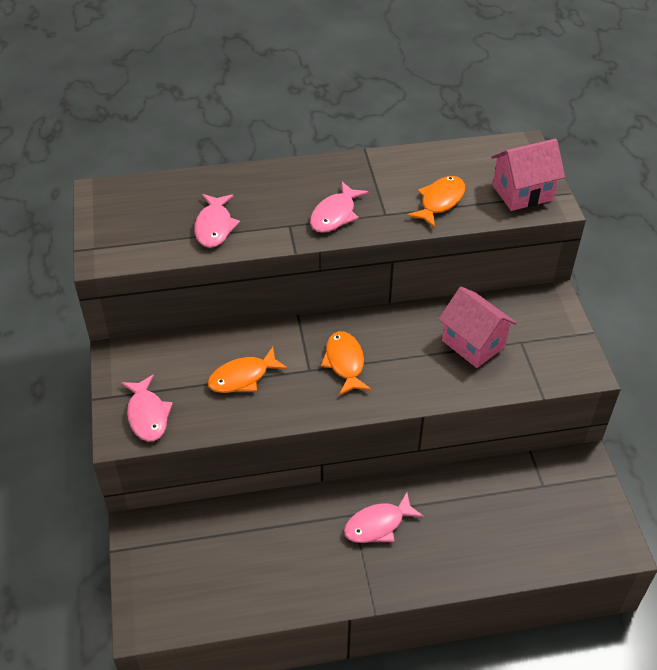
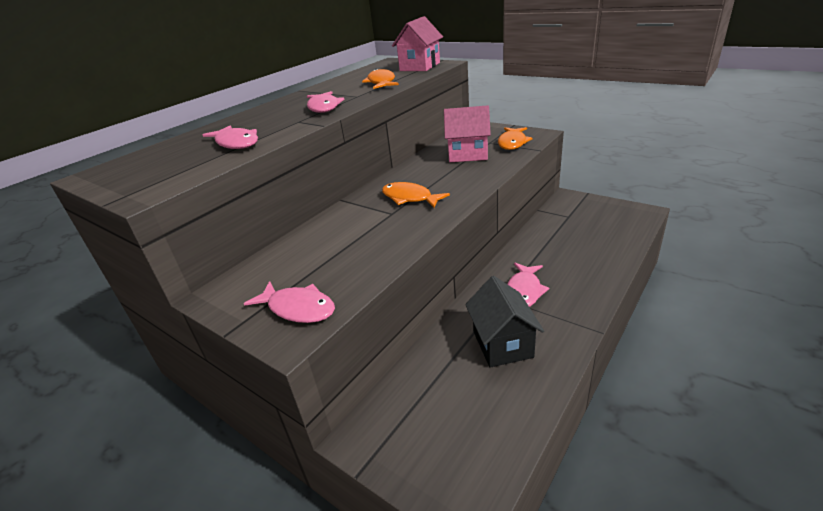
camera: 40 degrees left, 15 degrees down
orange fish [207,347,288,393] -> orange fish moved to [498,127,533,150]
none -> black house [465,276,544,368]

